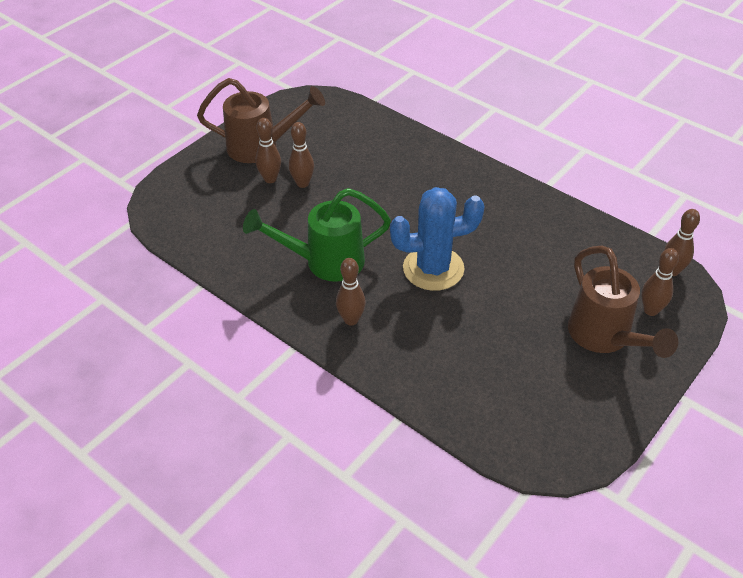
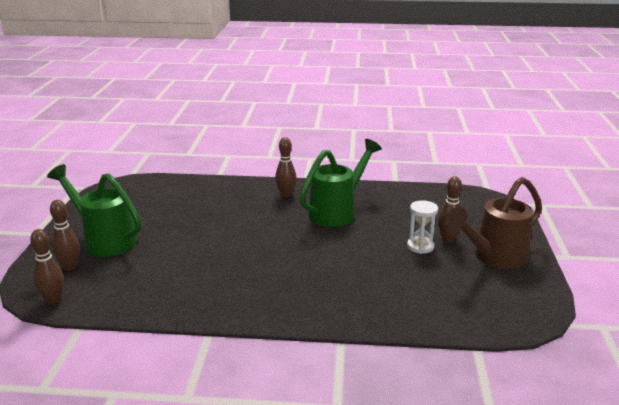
camera: 145 degrees right, 20 degrees down
brown bowling pin [289,122,314,188] -> white hourglass [407,200,438,254]
blue cactus [390,187,485,291] -> none
brown watering can [568,246,678,358] -> green watering can [47,164,142,257]

